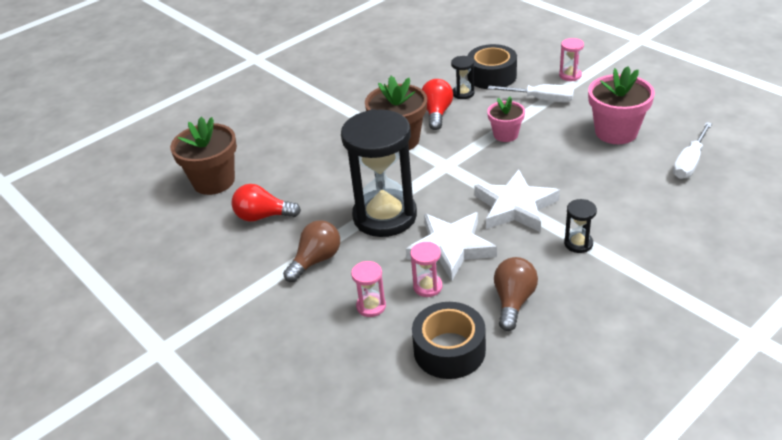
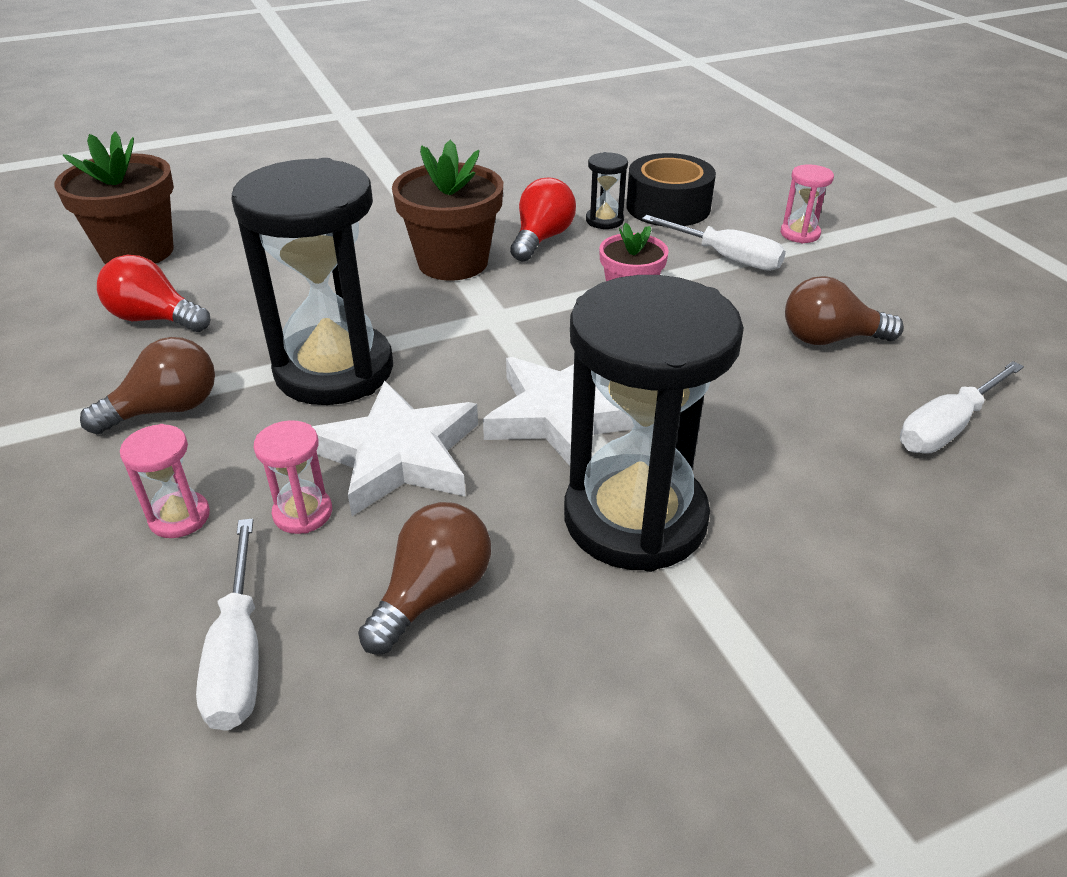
camera: 15 degrees right, 0 degrees up
black tape [412,302,486,379] -> white screwdriver [196,518,259,731]
black hourglass [564,199,597,253] -> black hourglass [564,275,744,572], size x2.43
pink flower pot [588,66,655,144] -> brown light bulb [785,276,904,345]

